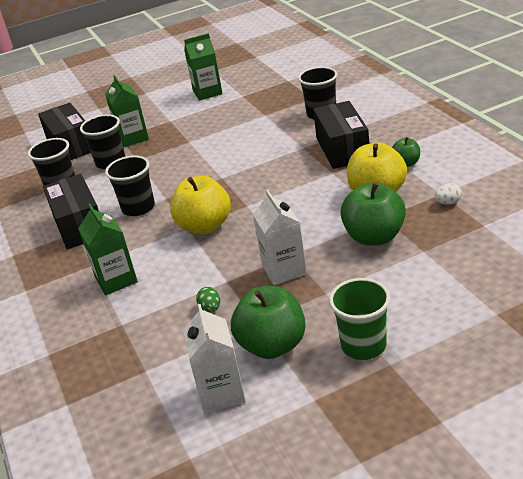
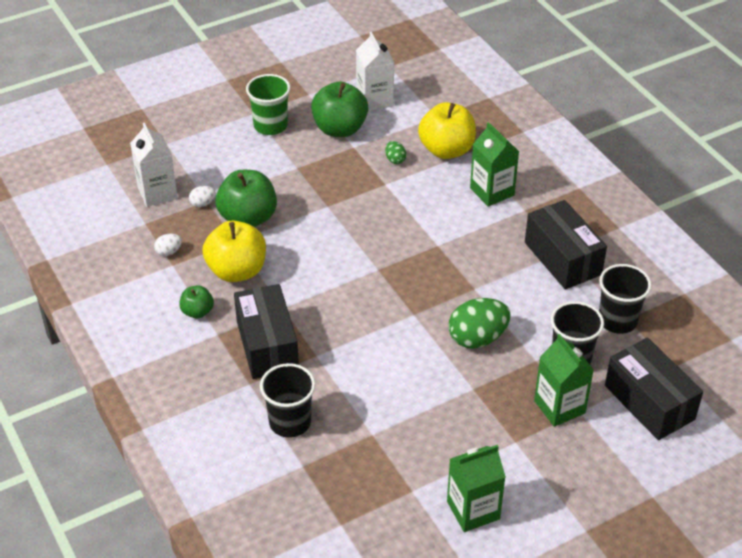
camera: 170 degrees right, 10 degrees up
black cup [105,156,155,216] -> none
yellow apple [170,175,231,234] -> yellow apple moved to [418,102,476,159]
white carton [253,190,307,285] -> white carton moved to [130,123,178,207]
none -> white egg [189,186,216,207]
none -> green egg [449,298,510,349]

